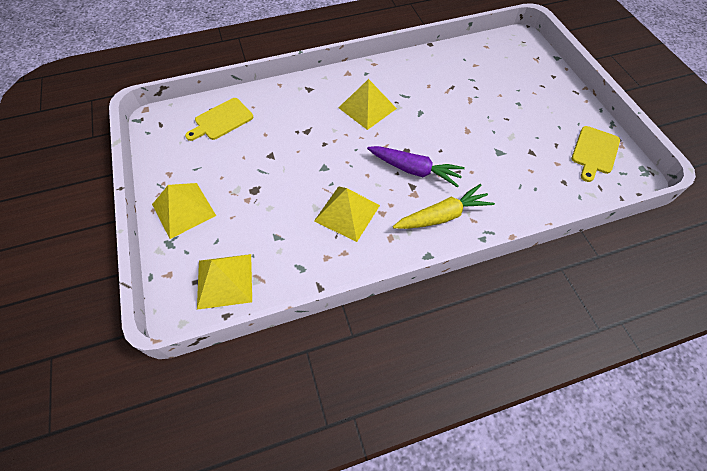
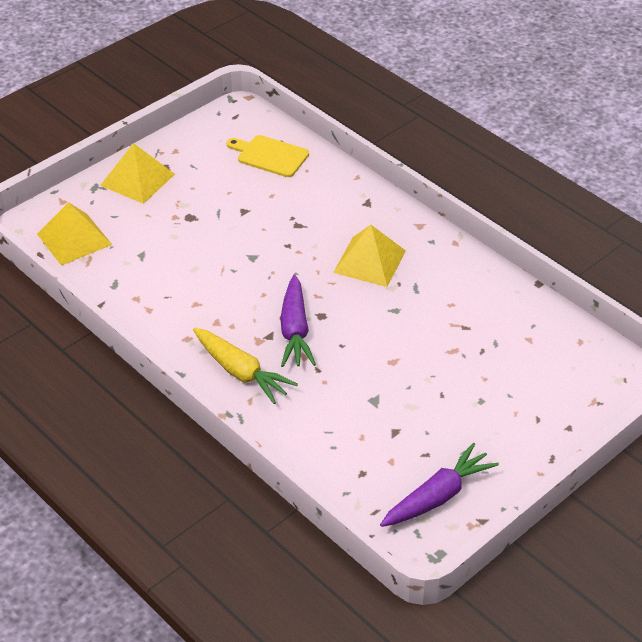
camera: 65 degrees right, 15 degrees down
yellow pyramid [314,186,380,242] -> none
yellow cutting board [571,126,620,182] -> purple carrot [380,443,499,527]

